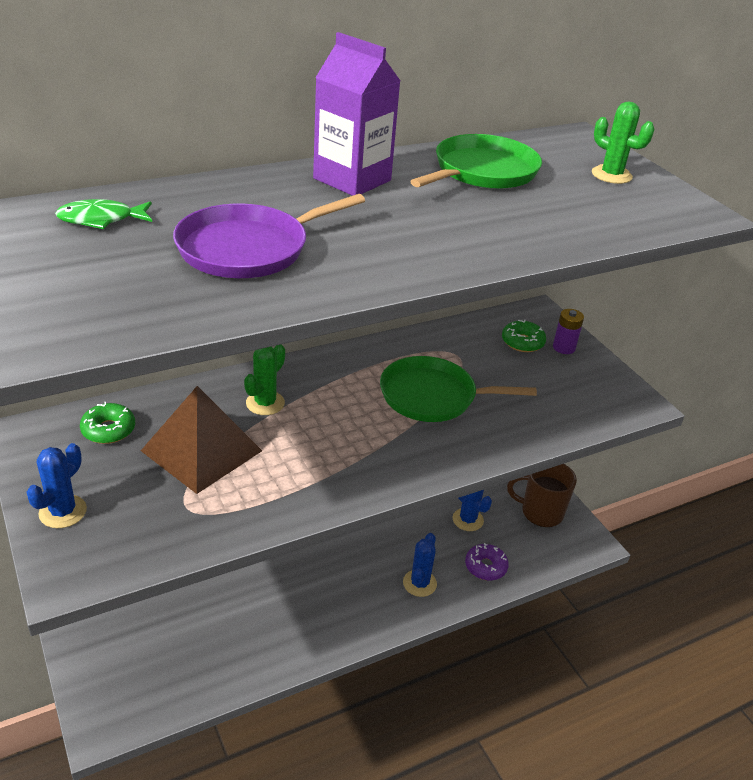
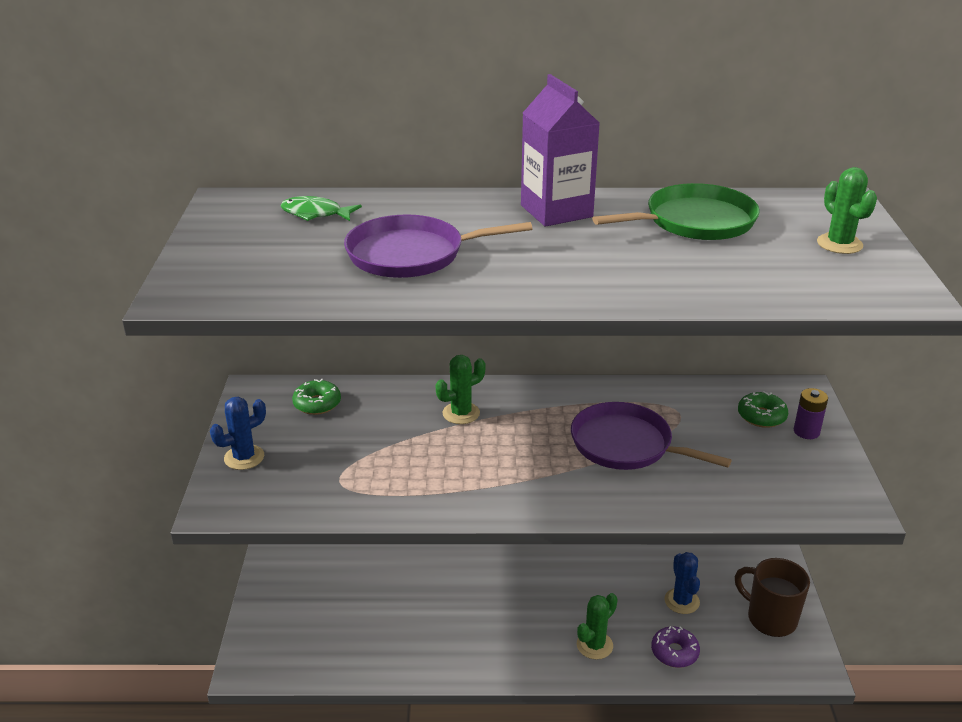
camera: 30 degrees right, 5 degrees down
brown pyramid [141,386,262,494] -> none
green pan [380,356,537,422] -> purple pan [571,402,732,470]
blue cactus [403,533,437,597] -> green cactus [577,593,618,660]

